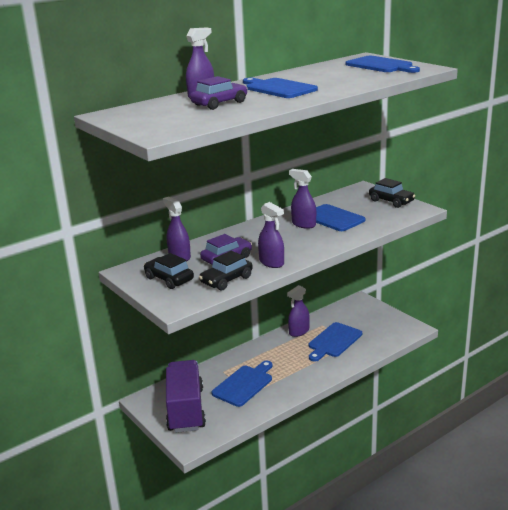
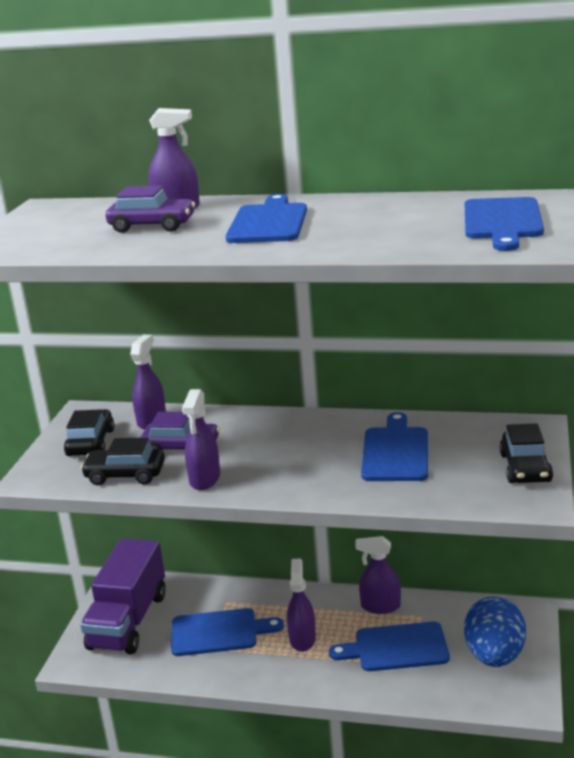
camera: 50 degrees right, 0 degrees up
purple truck [166,360,206,433] -> purple truck turned 150 degrees clockwise [80,538,166,654]
purple spray bottle [289,169,316,229] -> purple spray bottle moved to [287,558,316,652]
none -> blue egg [464,596,526,667]

